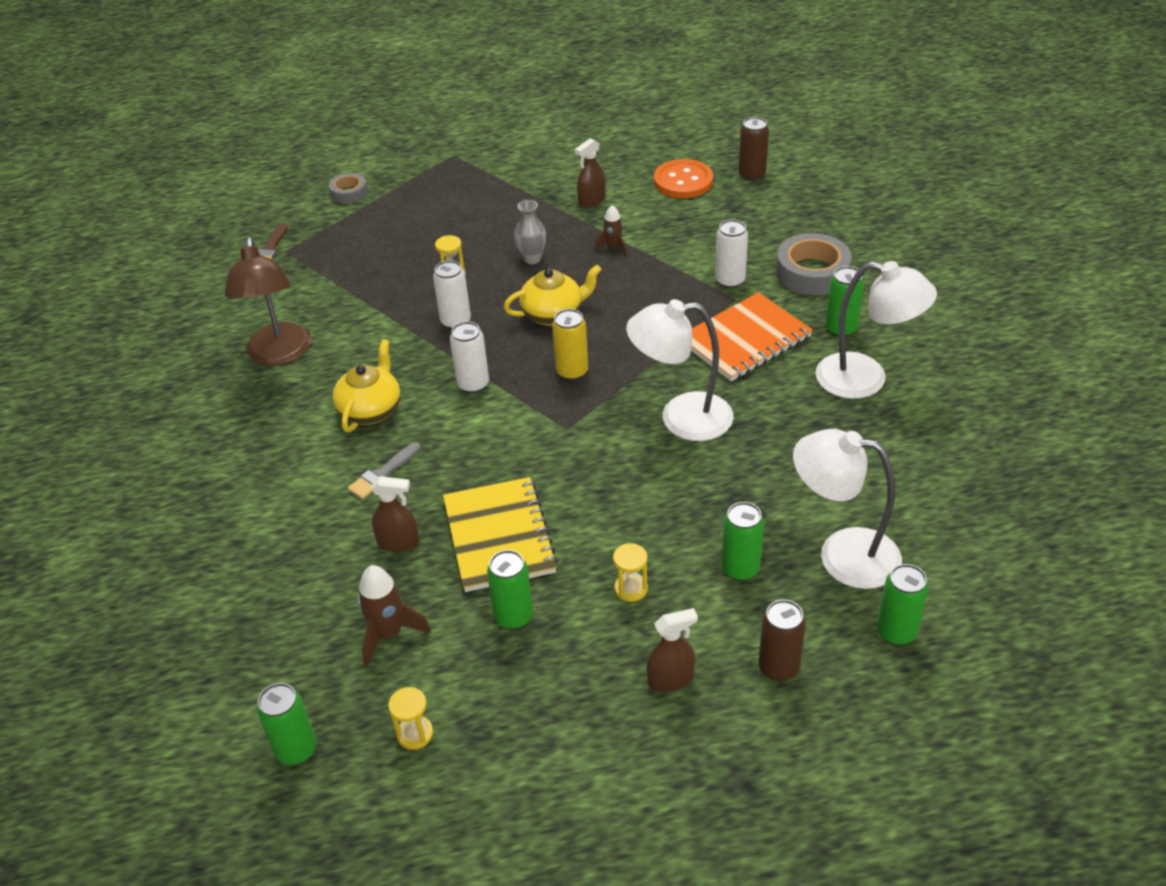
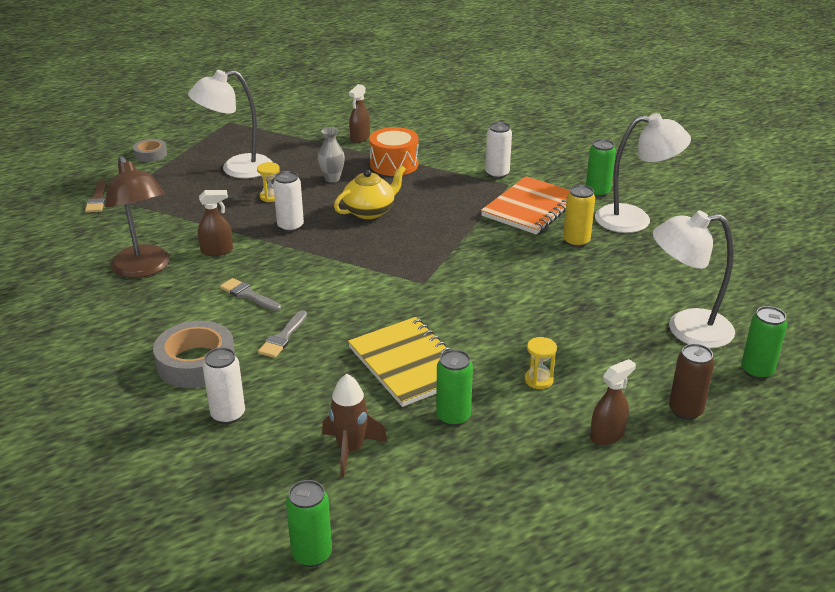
camera: 20 degrees left, 10 degrees down
yellow teapot [332,339,401,432] -> grey brush [220,278,281,311]
brown spray bottle [371,476,419,552] -> brown spray bottle moved to [198,190,233,256]
yellow hourglass [388,687,433,750] -> none
white can [450,321,489,393] -> white can moved to [203,347,245,424]
yellow can [552,309,588,381] -> yellow can moved to [563,185,595,247]
brown rocket [594,205,627,256] -> orange drum [369,127,419,176]
white lamp [626,299,733,441] -> white lamp moved to [188,70,272,178]
orange button [654,159,713,198] -> none
green can [722,502,764,581] -> none
brown can [738,117,769,181] -> none
grey tape [776,233,852,296] -> grey tape moved to [153,321,235,388]

